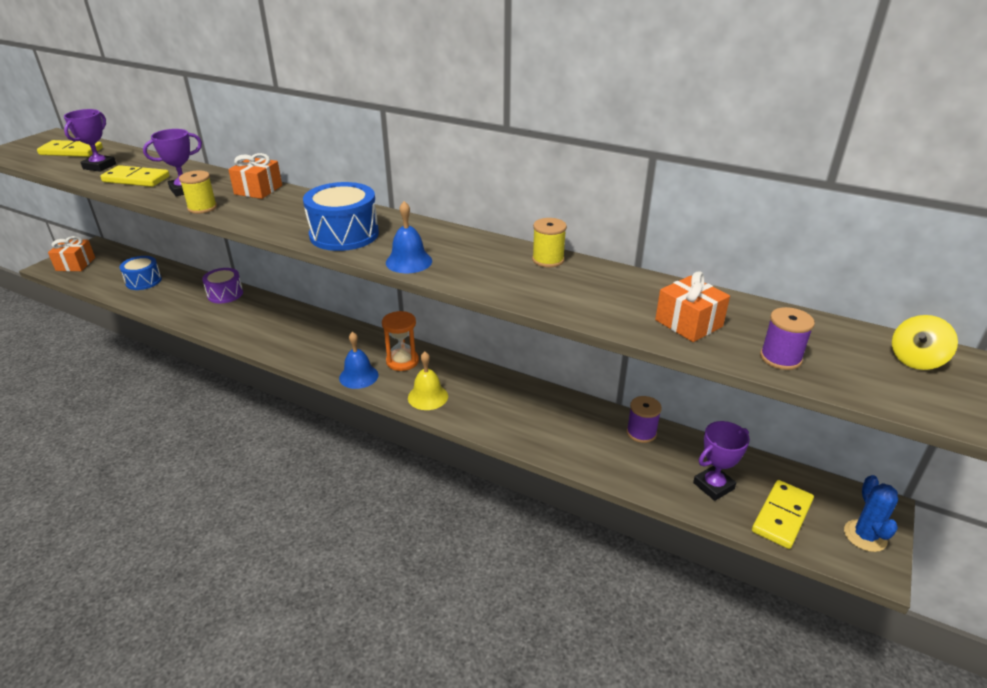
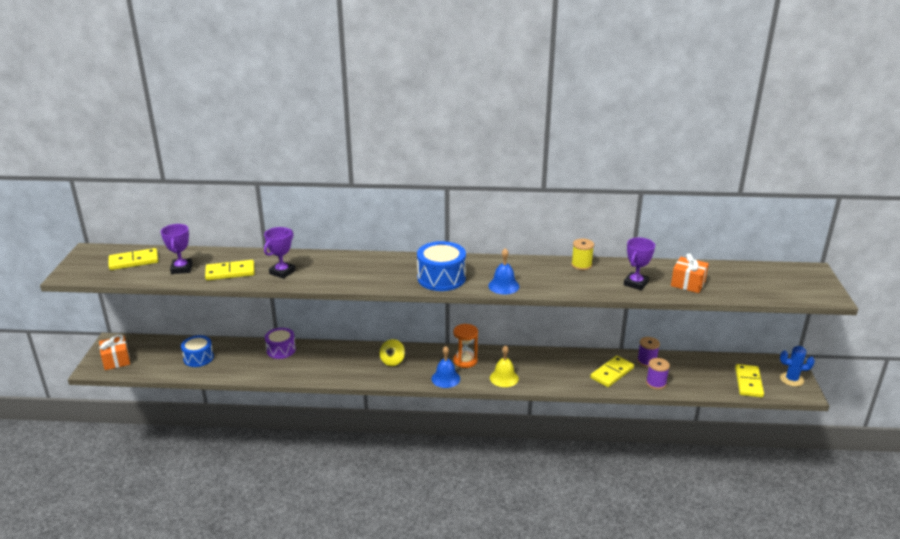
camera: 25 degrees left, 5 degrees down
yellow spool [179,171,217,214] -> none
orange gift [228,153,282,199] -> none
purple trophy [693,421,750,501] -> purple trophy moved to [624,238,655,290]
purple spool [760,307,815,370] -> purple spool moved to [646,358,670,389]
blue cactus [844,475,898,552] -> blue cactus turned 60 degrees counterclockwise [780,346,815,387]
yellow spinning top [892,315,958,370] -> yellow spinning top moved to [380,339,405,366]
none -> yellow domino [591,356,634,387]

